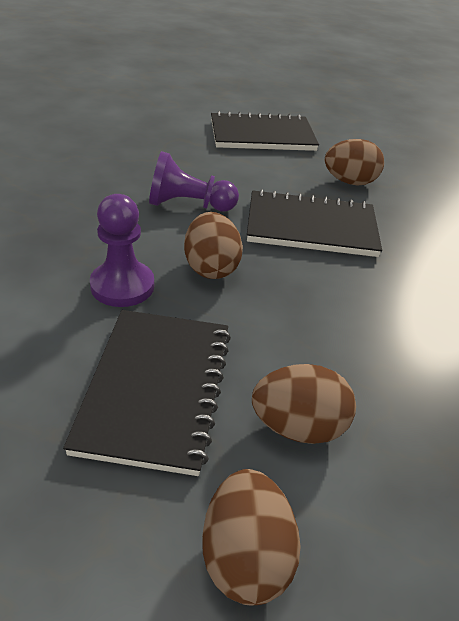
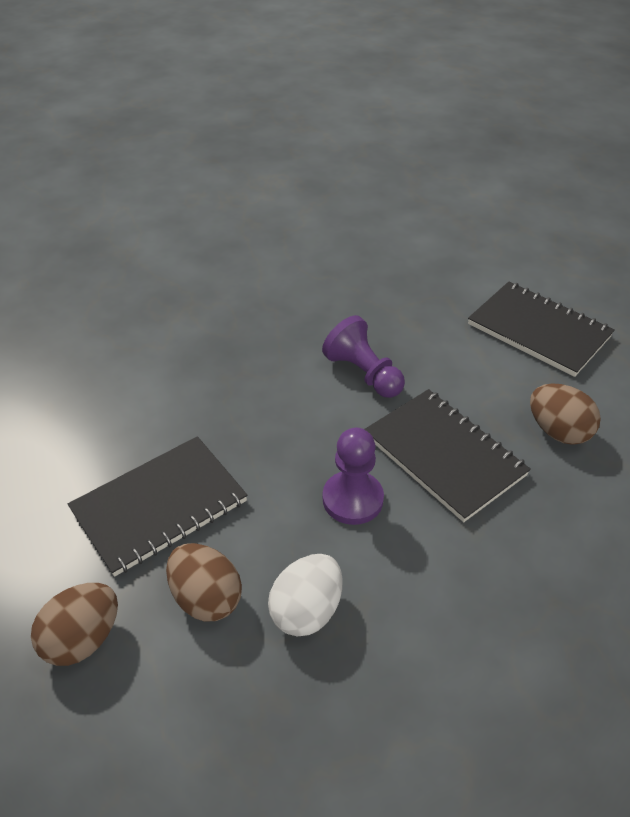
camera: 50 degrees right, 5 degrees up
purple pawn [90,194,154,307] -> purple pawn moved to [323,428,384,525]
brown egg [184,212,243,279] -> none
none -> white egg [268,554,343,637]

